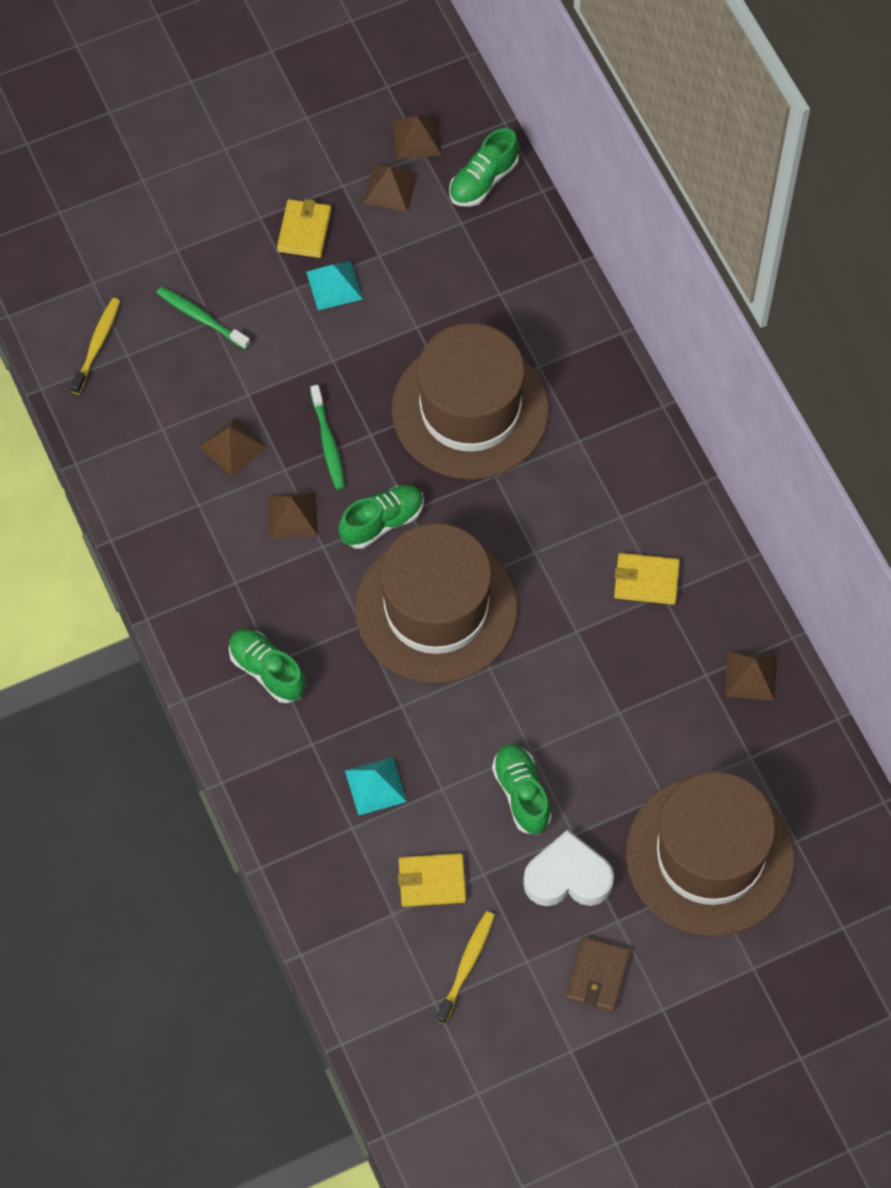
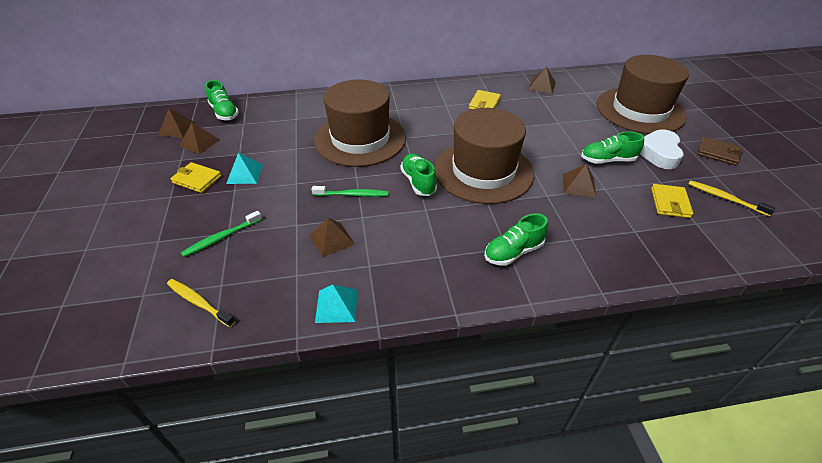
camera: 75 degrees left, 20 degrees down
brown pyramid [268,493,318,538] -> brown pyramid moved to [563,164,596,197]
turquoise pyramid [345,757,407,816] -> turquoise pyramid moved to [315,285,357,323]

